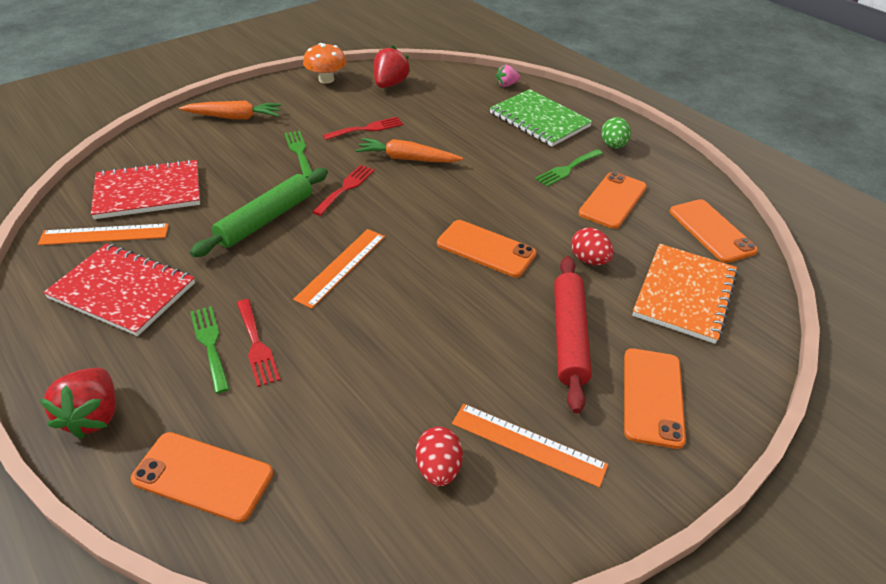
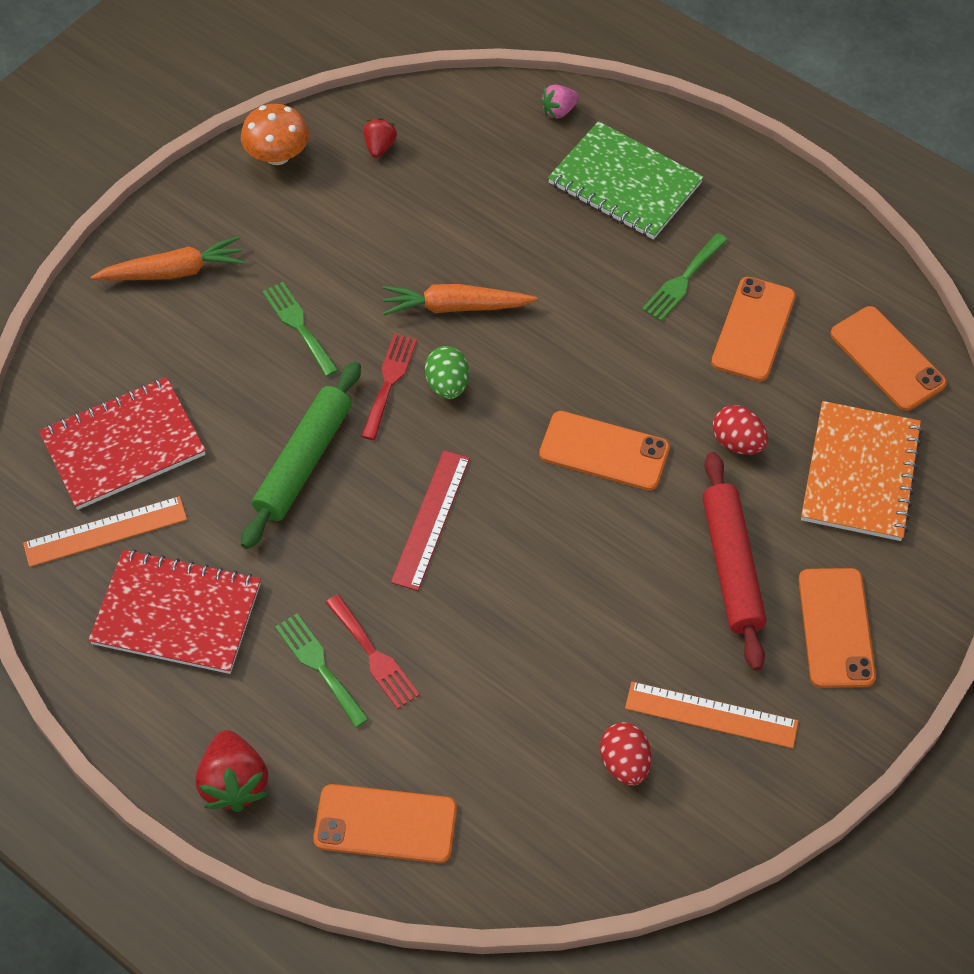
camera: 10 degrees left, 15 degrees up
orange ruler [293,229,385,309] -> red ruler [391,450,470,591]
red fork [323,117,403,140] -> none
red strawberry [374,45,411,88] -> red strawberry [363,118,397,158], size x0.58
green egg [601,117,631,148] -> green egg moved to [425,346,469,399]

